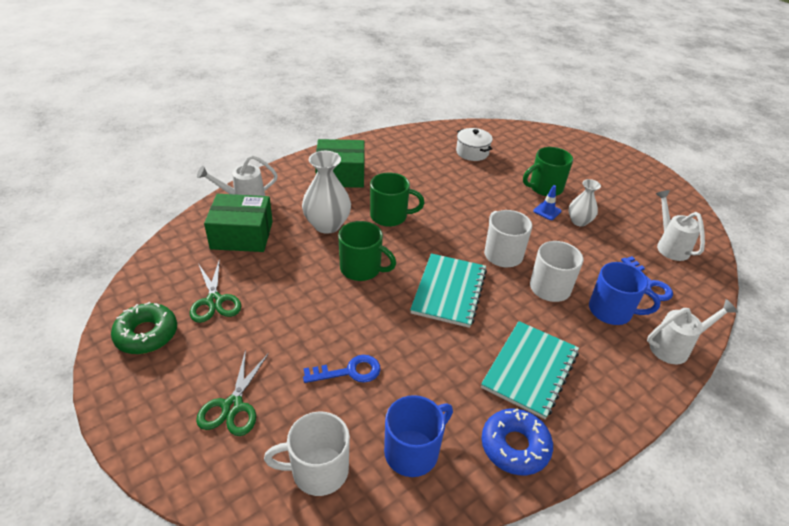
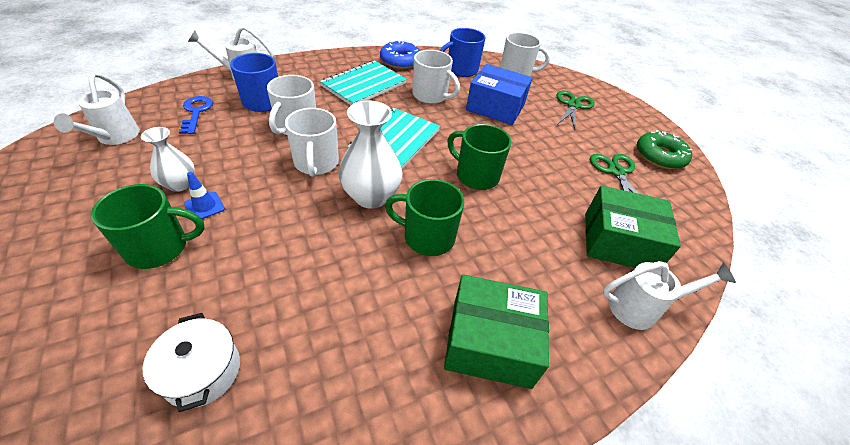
camera: 170 degrees left, 5 degrees up
white vase [302,151,351,234] -> white vase moved to [339,100,403,209]
blue key [303,355,381,383] -> blue box [466,64,533,125]
none -> white mug [412,50,460,104]

